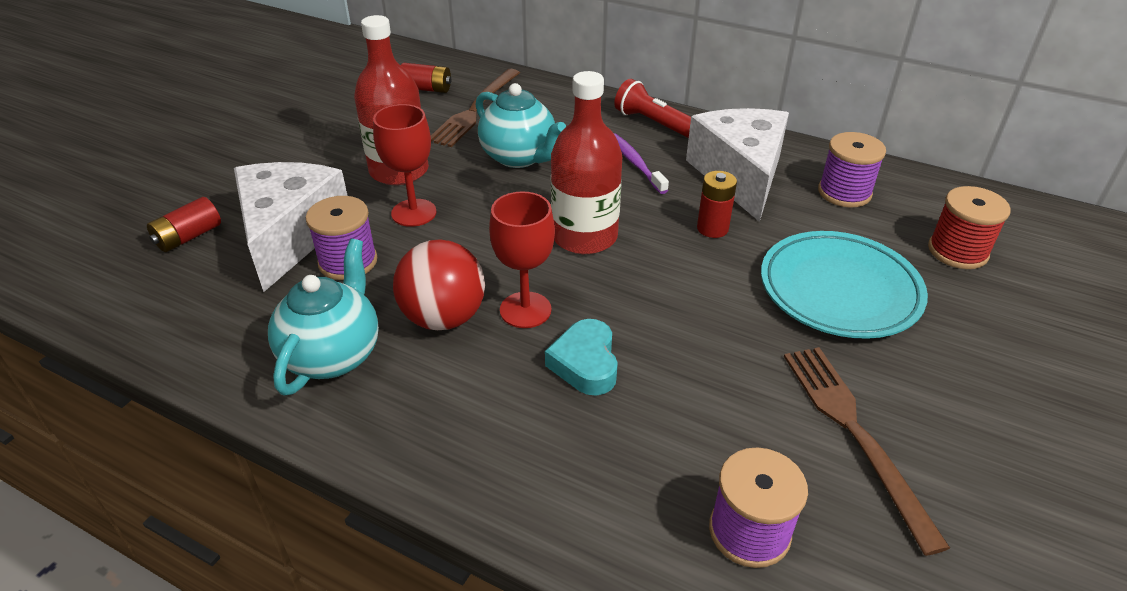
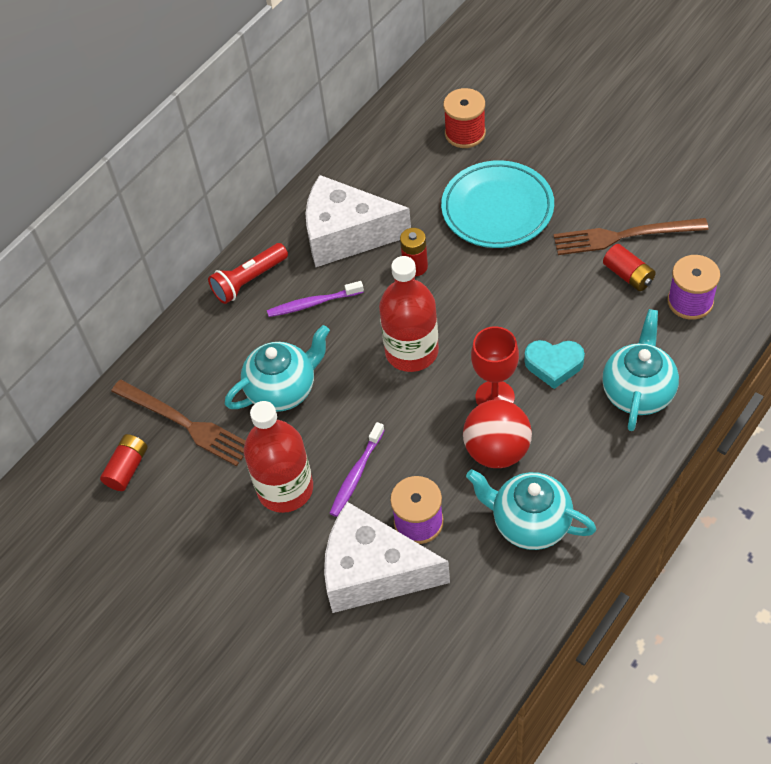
camera: 75 degrees left, 15 degrees up
red battery [147,197,221,252] -> red battery moved to [603,244,656,291]
red goblet [373,104,437,227] -> purple toothbrush [330,422,385,517]
purple spool [818,132,886,208] -> none
none -> turquoise teapot [602,309,679,431]

